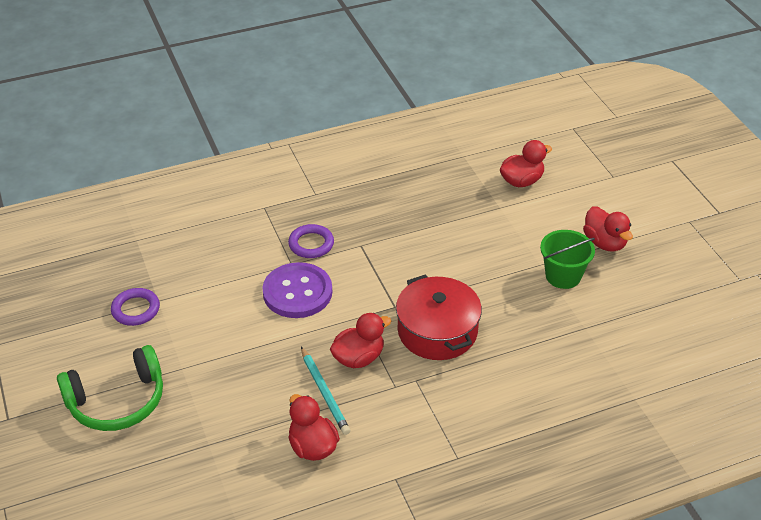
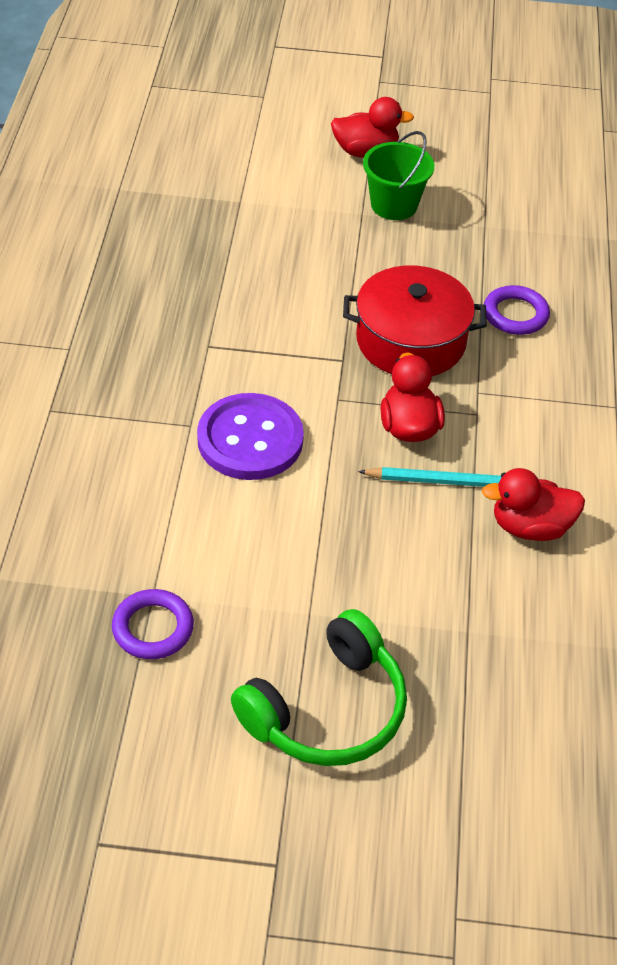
camera: 65 degrees left, 5 degrees up
green headphones [57,345,163,431] -> green headphones turned 45 degrees clockwise [231,609,407,766]
purple ring [288,224,334,258] -> purple ring moved to [484,285,550,335]
red duck [500,140,552,187] -> none

